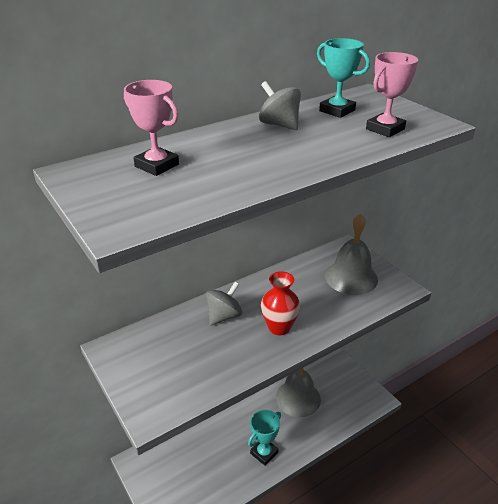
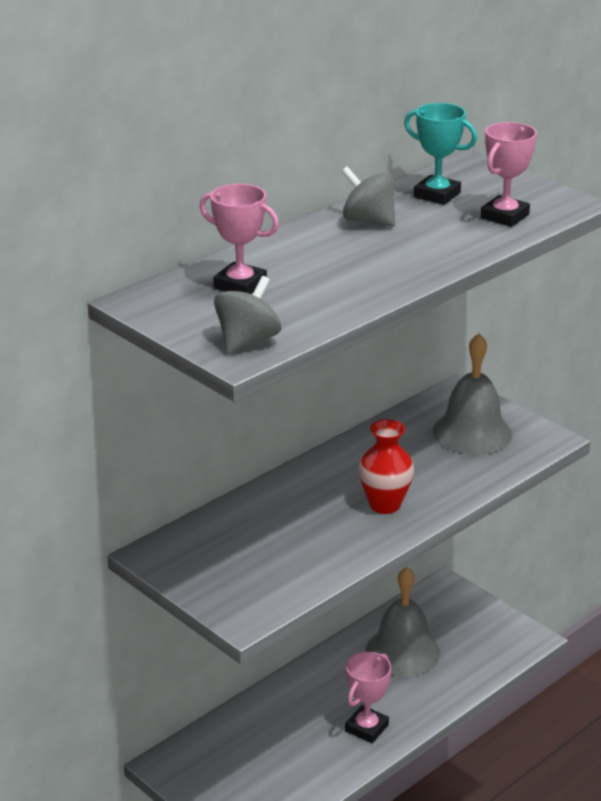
camera: 10 degrees left, 5 degrees down
grey spinning top [206,282,242,325] -> grey spinning top moved to [214,276,281,354]
turquoise trophy [248,410,281,466] -> pink trophy [345,652,392,743]

